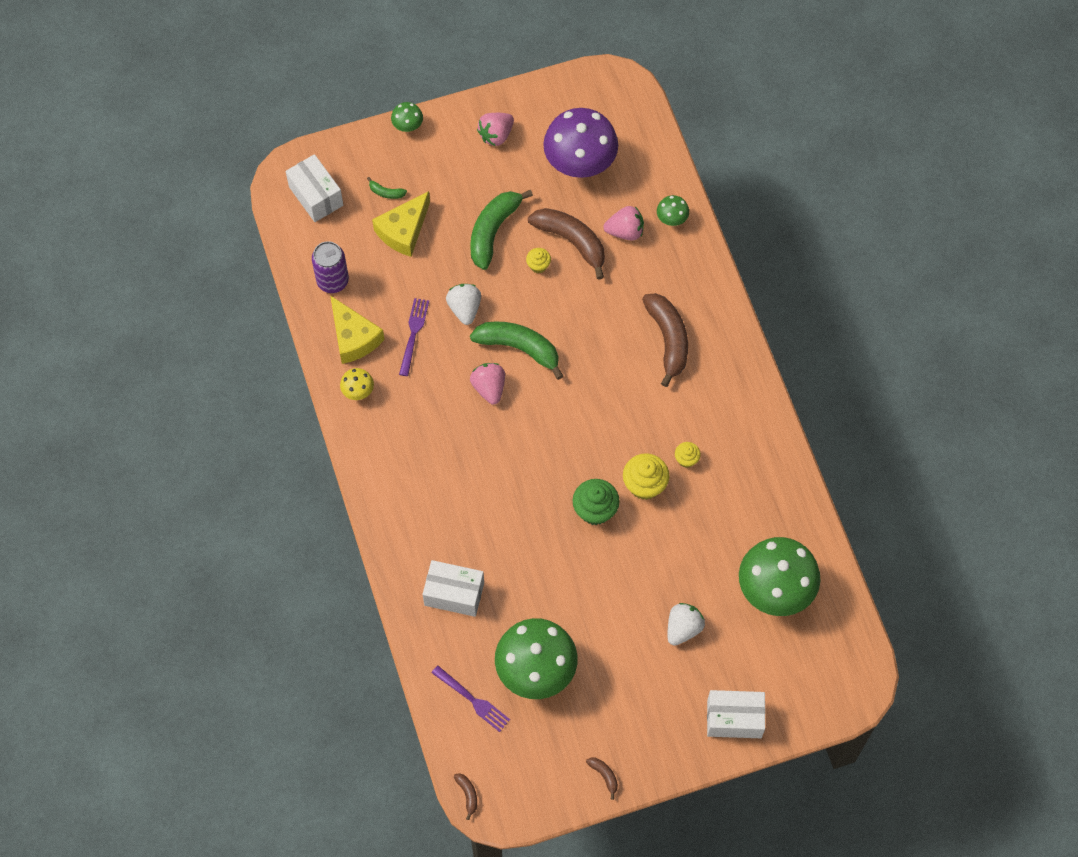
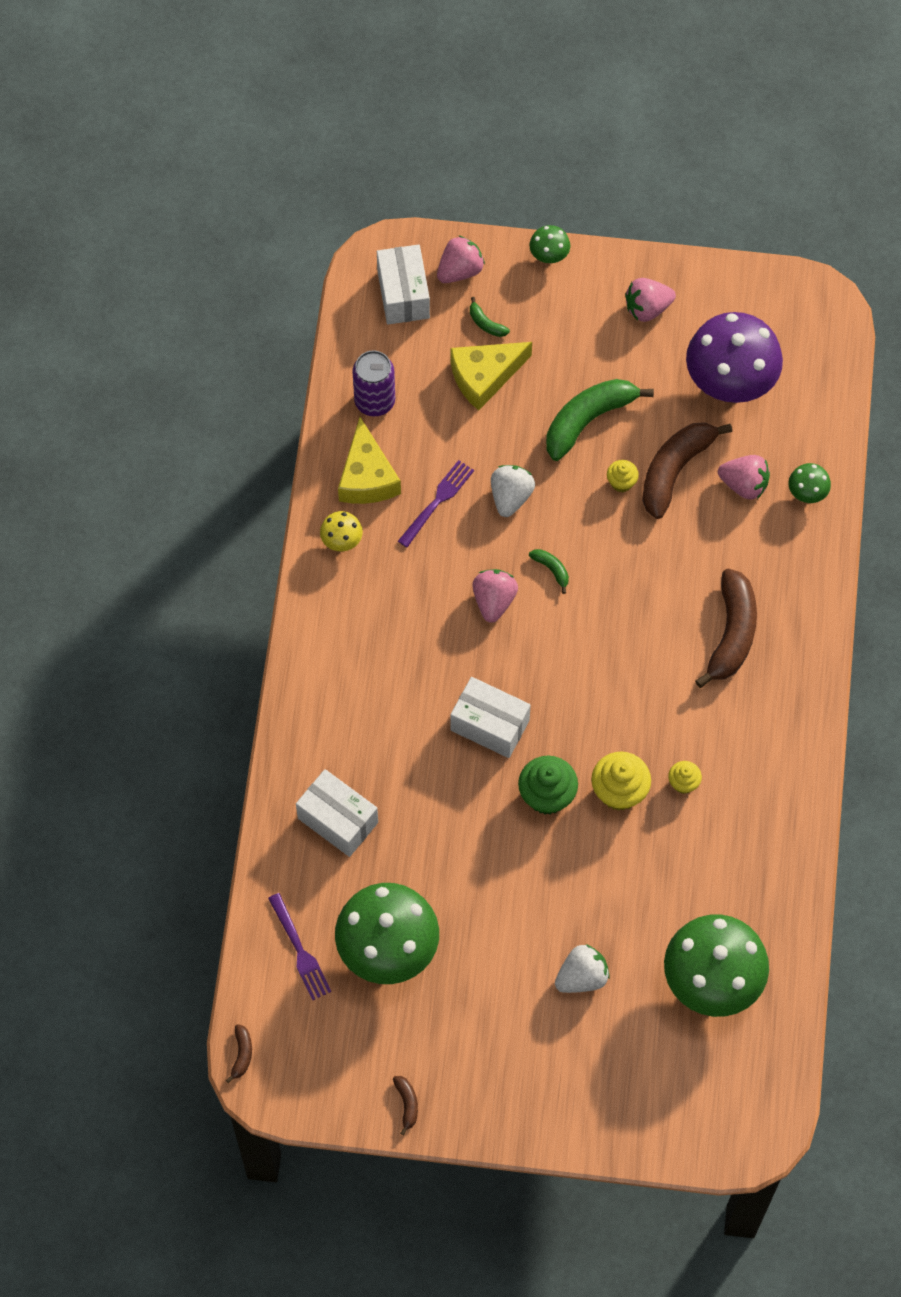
camera: 25 degrees right, 0 degrees up
green banana [470,322,563,380] -> green banana [529,549,569,594], size x0.43
brown banana [528,208,605,280] -> brown banana turned 120 degrees counterclockwise [642,422,732,519]
white box [707,690,765,738] -> white box moved to [450,677,531,758]
none -> pink strawberry [437,235,485,283]

